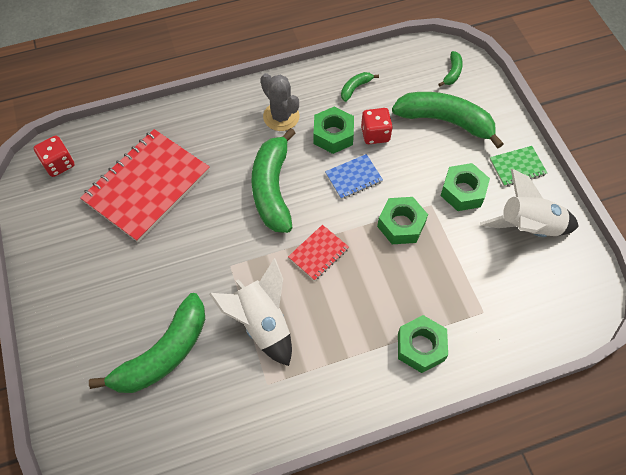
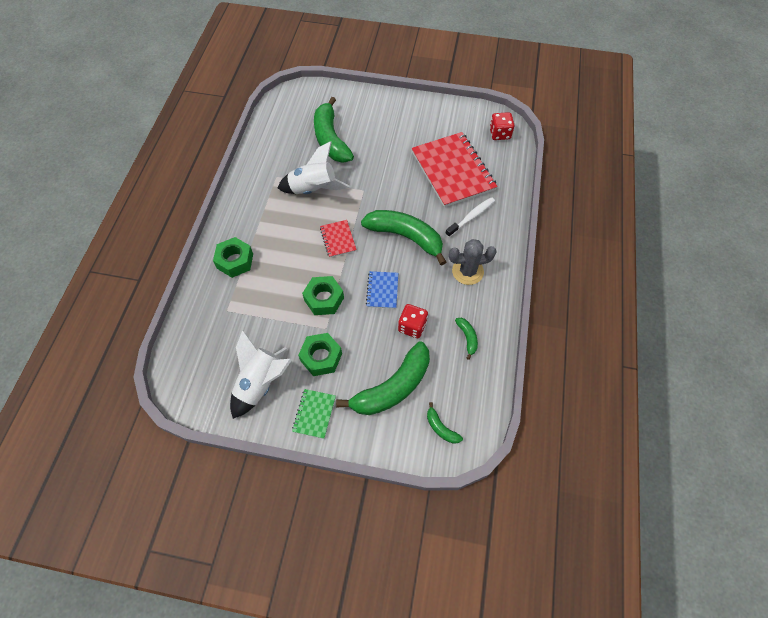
camera: 120 degrees right, 0 degrees up
green nut [314,106,354,154] -> none
none -> white toothbrush [445,197,495,237]

